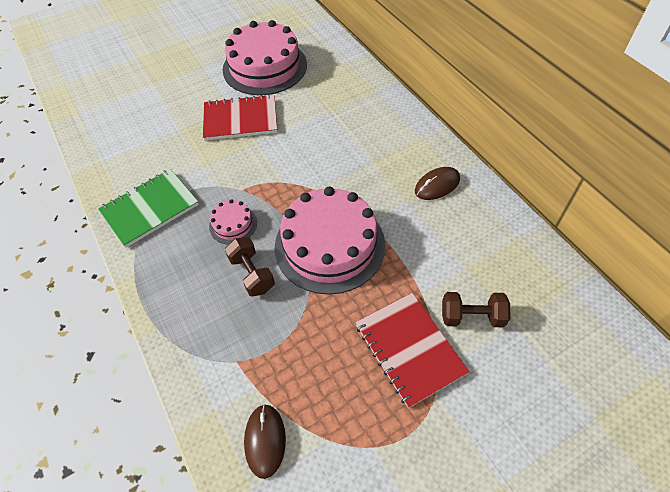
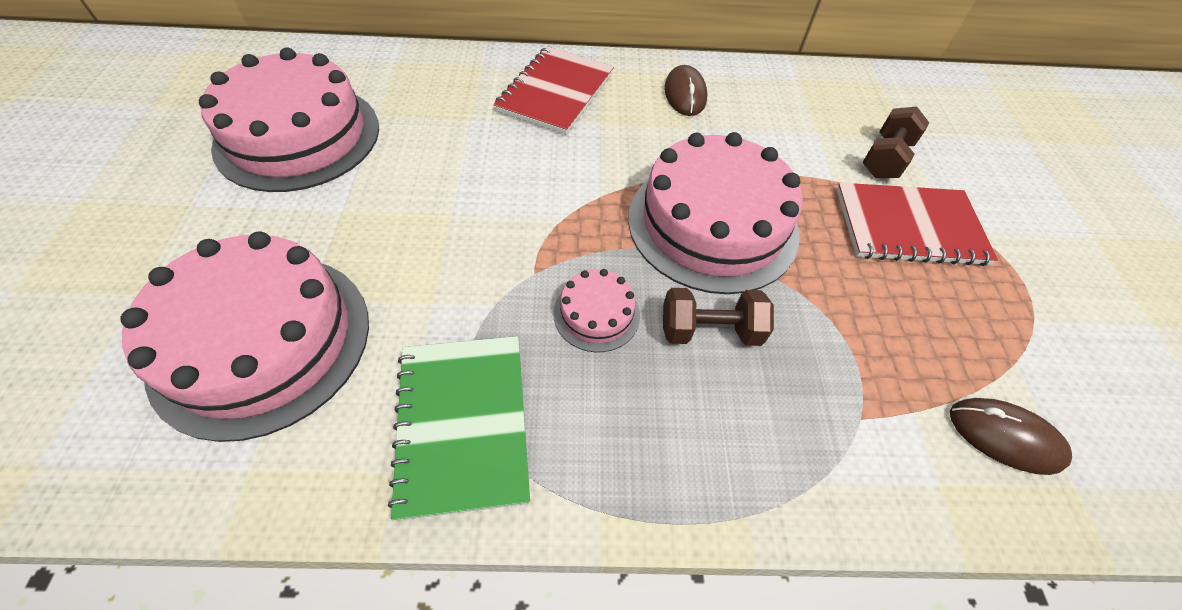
camera: 65 degrees left, 0 degrees up
red notebook [203,94,277,140] -> red notebook moved to [493,46,614,135]
none -> pink cake [120,231,369,442]

